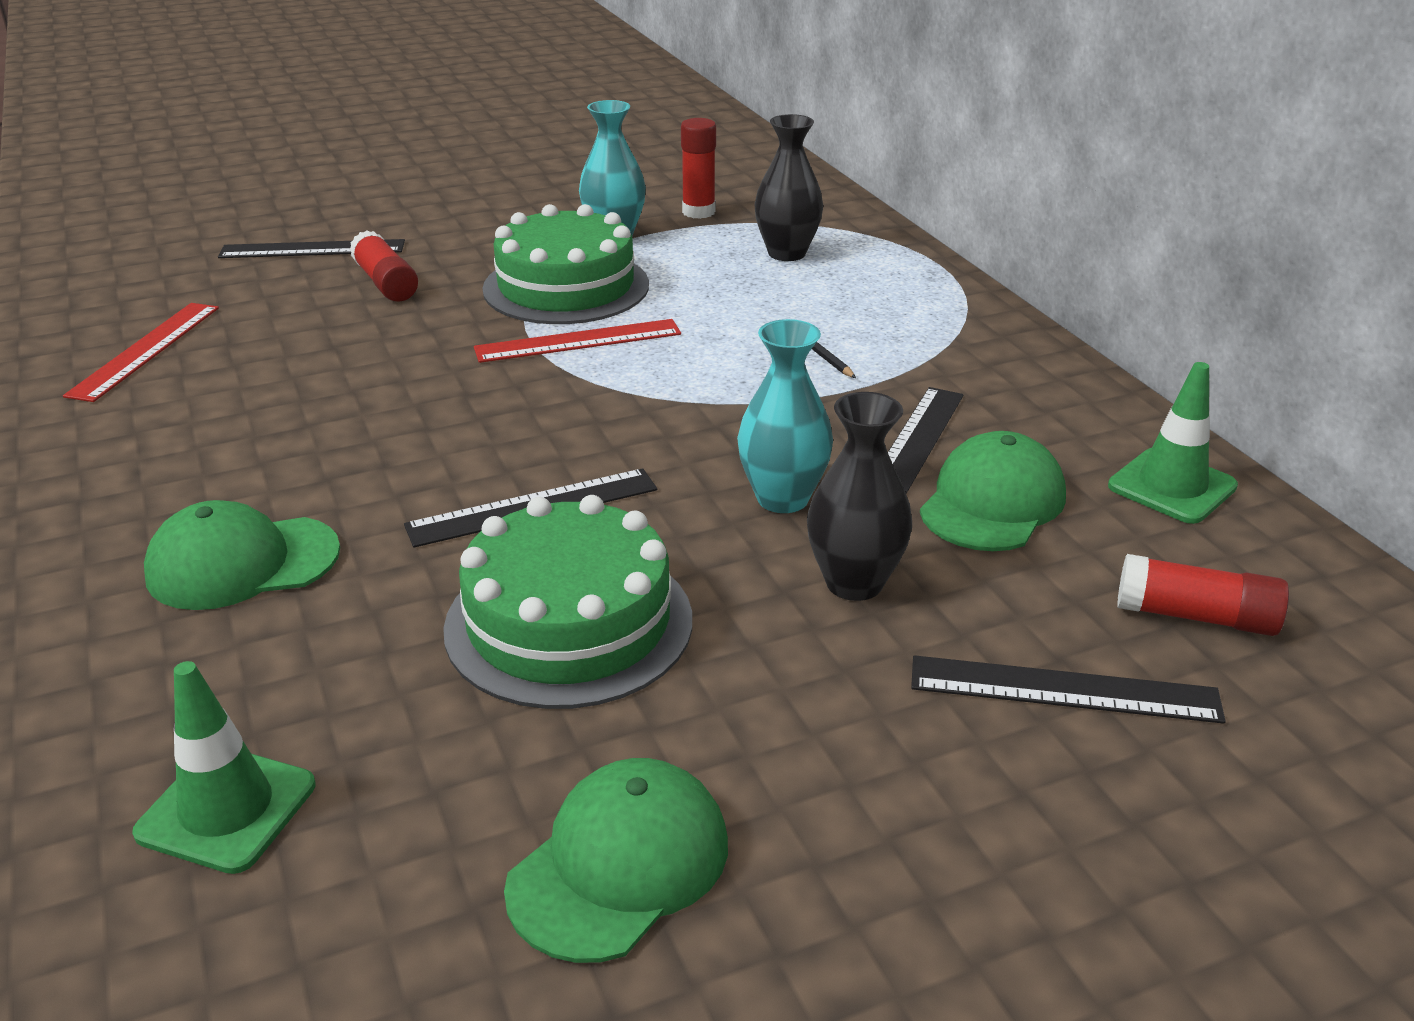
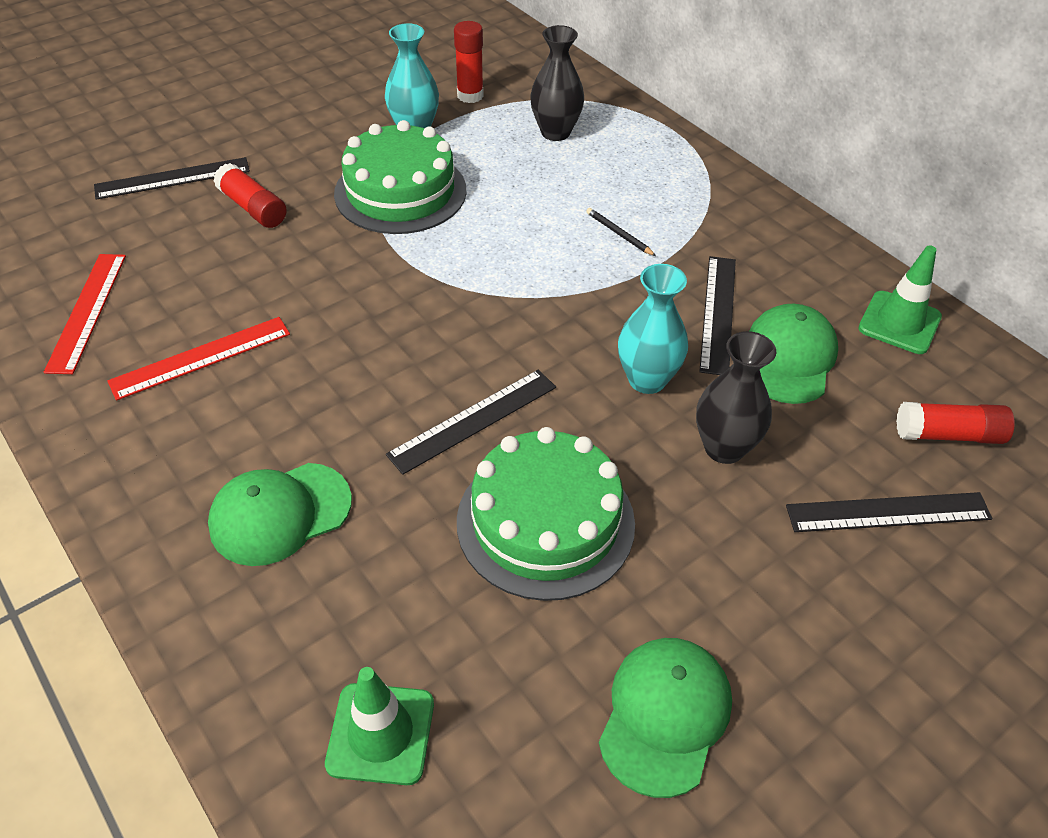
camera: 15 degrees left, 15 degrees up
red ruler [474,319,681,363] -> red ruler moved to [107,317,290,401]

